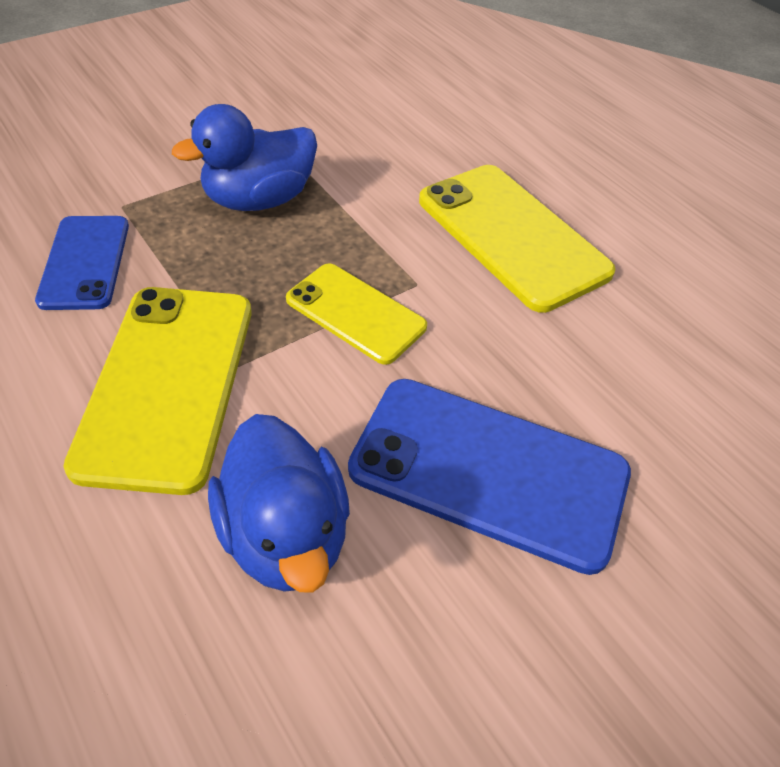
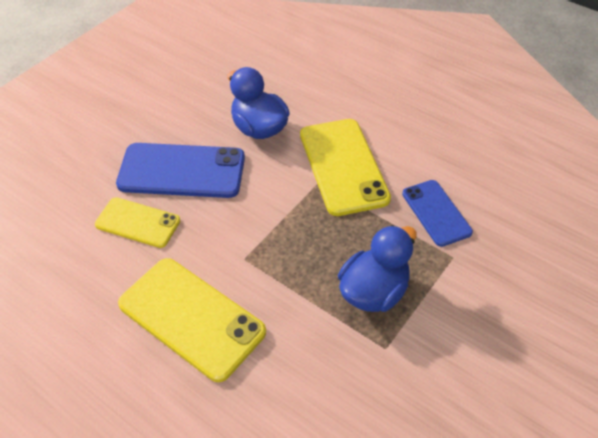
camera: 165 degrees right, 0 degrees up
yellow phone [286,263,427,365] -> yellow phone moved to [95,197,180,248]

